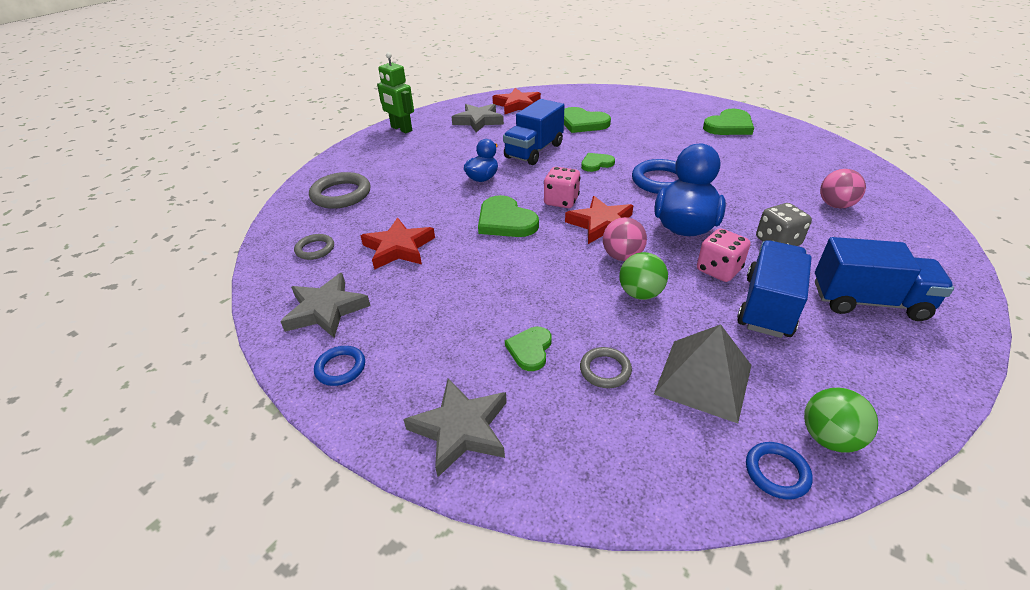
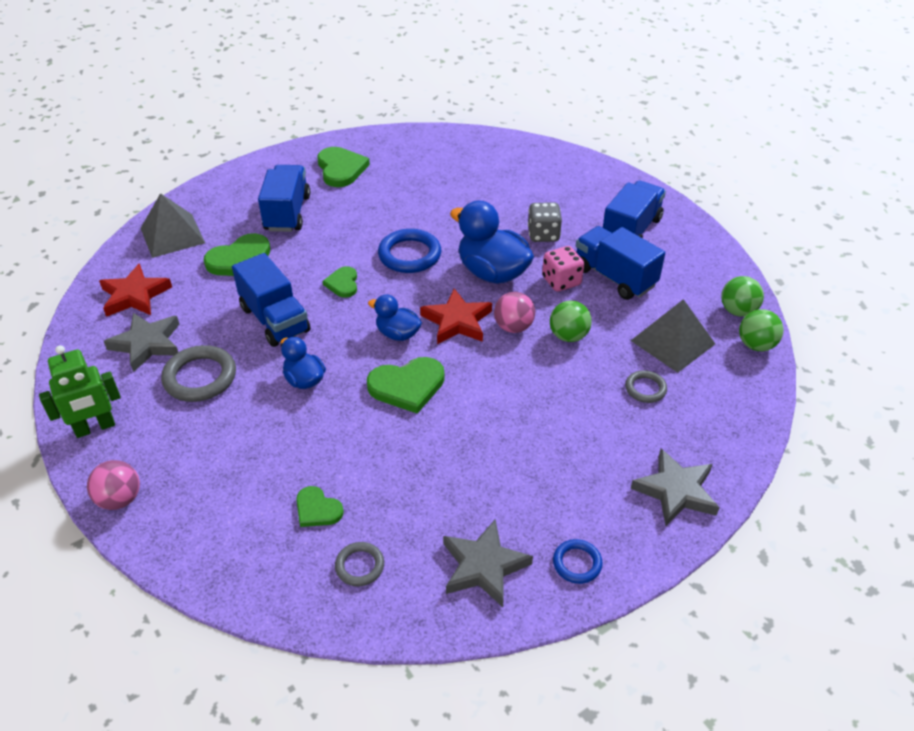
camera: 70 degrees left, 5 degrees up
grey ring [309,172,371,209] -> grey ring moved to [161,345,236,402]
red star [361,218,435,270] -> none
green heart [505,327,552,371] -> green heart moved to [296,486,344,527]
pink dice [544,167,580,208] -> blue duck [368,294,422,341]
blue ring [746,442,813,499] -> green ball [739,309,783,351]
pink ball [820,169,866,208] -> pink ball moved to [87,460,140,510]
none -> grey pyramid [141,193,205,258]
none -> blue truck [258,165,310,232]

